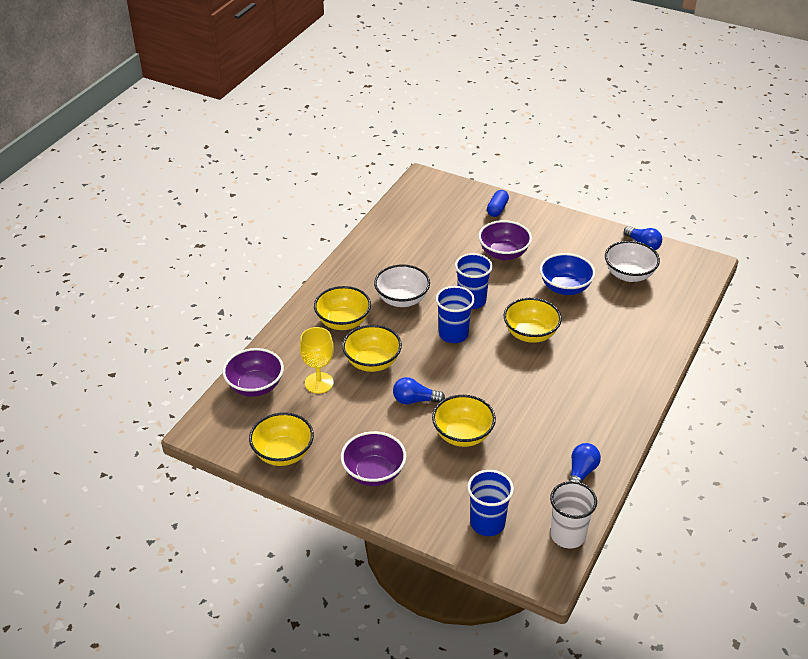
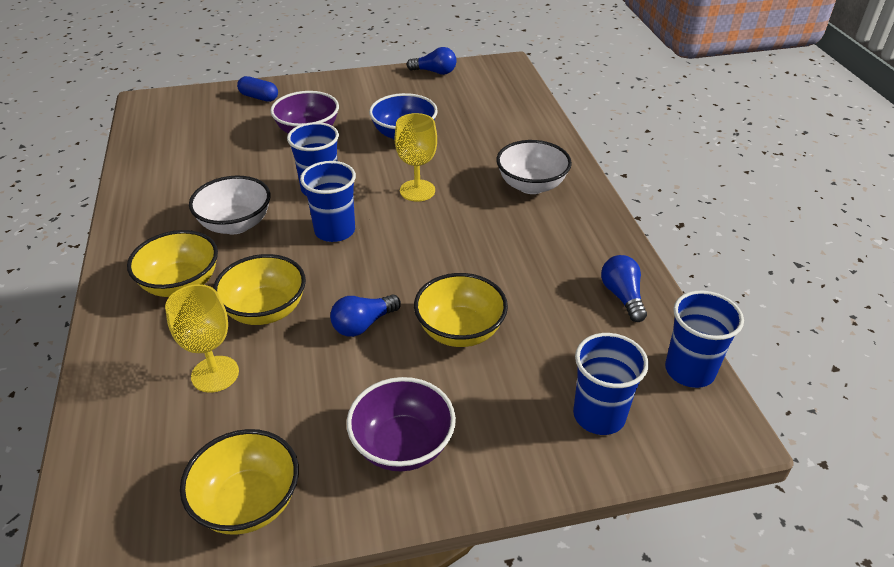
camera: 40 degrees left, 0 degrees up
purple bowl [223,348,284,397] -> none
blue capsule [487,190,509,217] -> blue capsule turned 45 degrees counterclockwise [237,76,278,102]
yellow bowl [504,298,562,343] -> yellow goblet [395,113,437,201]
white cup [550,481,597,548] -> blue cup [665,291,744,388]
white bowl [605,241,660,282] -> white bowl moved to [496,140,572,194]

